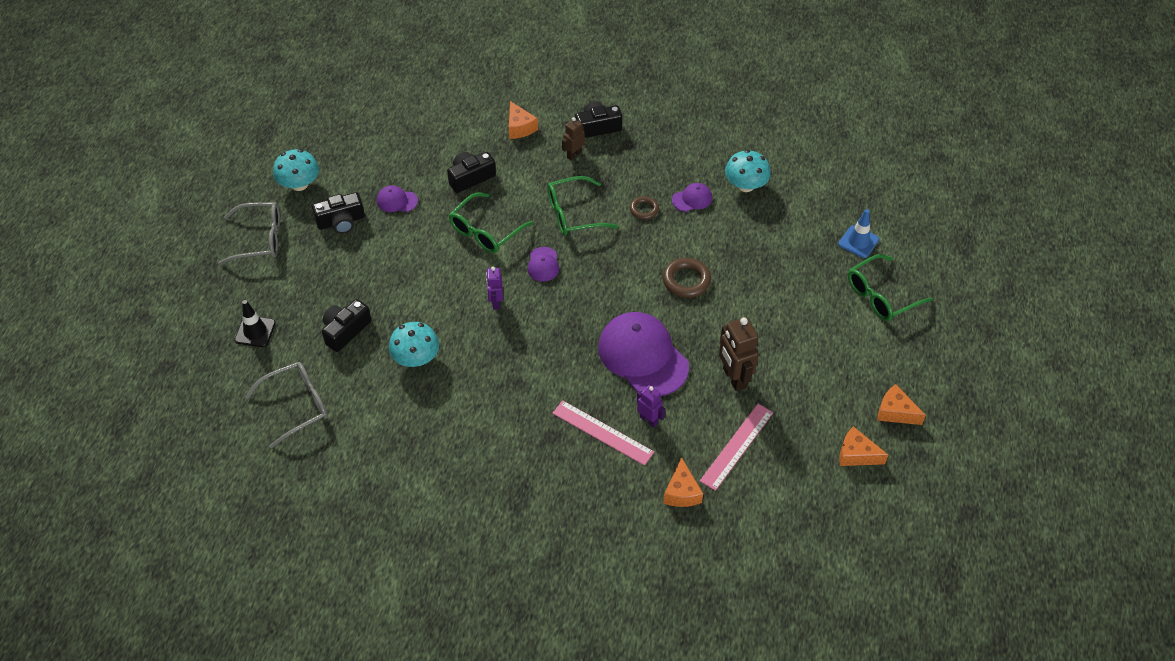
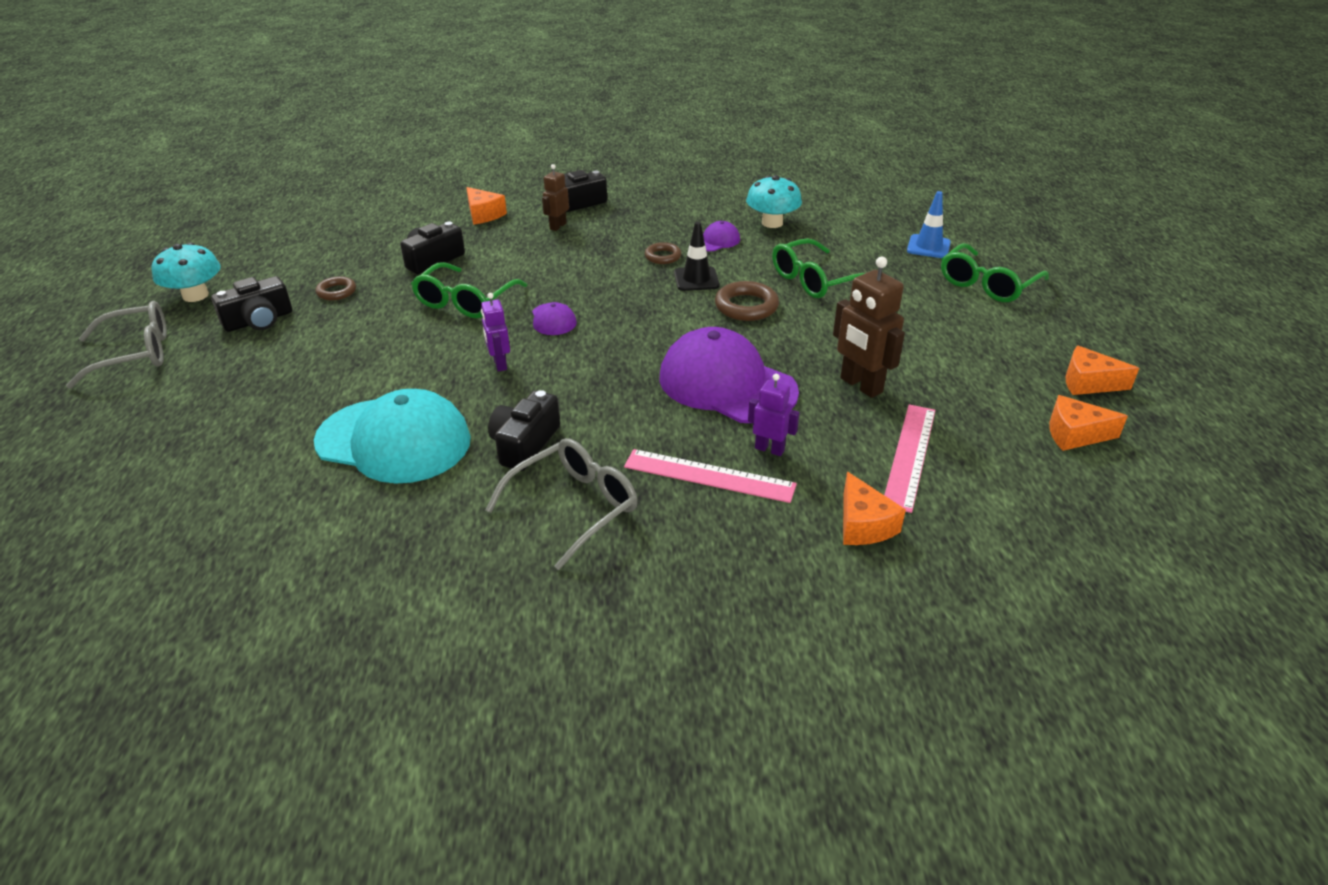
camera: 15 degrees left, 15 degrees down
black traffic cone [235,300,276,347] -> black traffic cone moved to [674,222,720,291]
grey glasses [245,362,328,448] -> grey glasses moved to [485,438,638,570]
black camera [322,299,371,352] -> black camera moved to [488,390,560,471]
purple cap [377,186,418,212] -> brown ring [315,276,356,300]
turquoise mushroom [389,322,439,367] -> turquoise cap [314,389,471,484]
green glasses [547,176,618,236] -> green glasses moved to [772,238,865,298]

